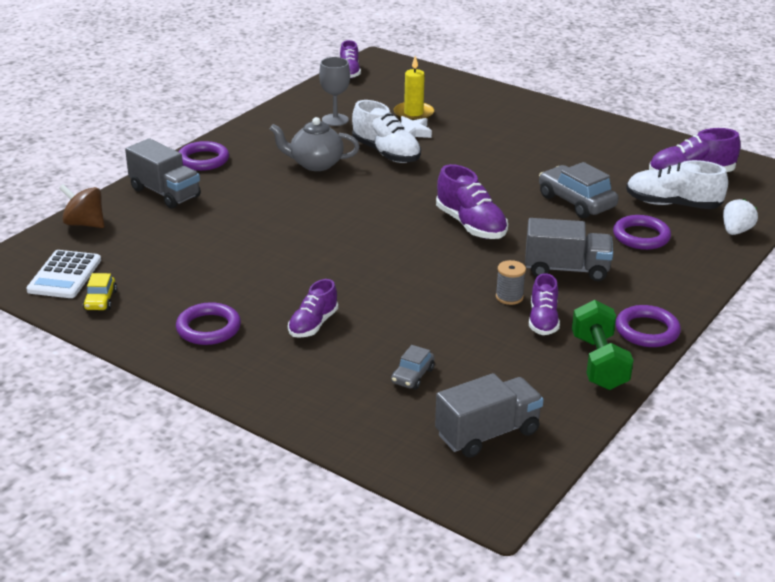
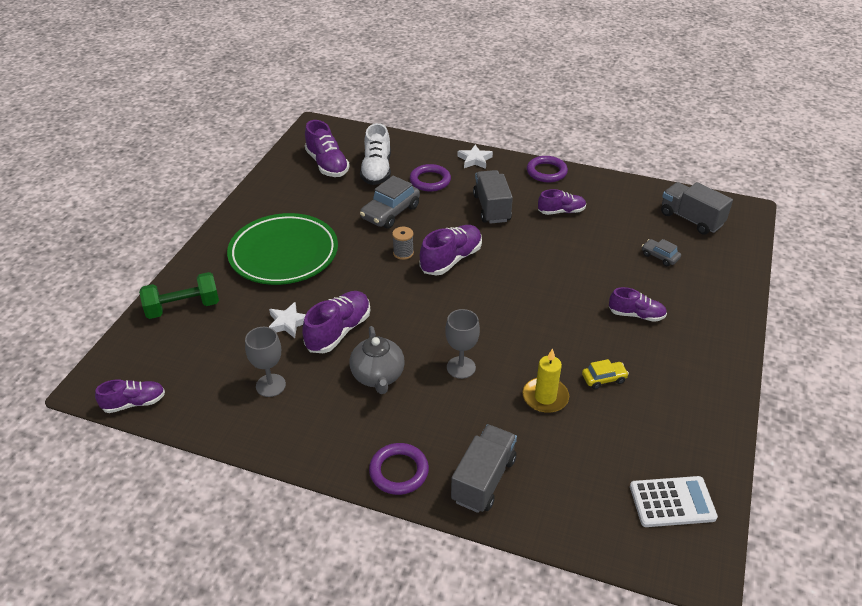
camera: 105 degrees left, 10 degrees up
brown spinning top [59,184,104,228] -> none
yellow car [83,273,117,310] -> yellow car moved to [582,359,629,389]
purple ring [176,302,241,345] -> none
white shoe [352,100,421,163] -> purple shoe [302,291,370,353]
grey car [391,345,435,389] -> grey car turned 150 degrees counterclockwise [642,239,681,266]
yellow candle [394,56,434,120] -> yellow candle moved to [522,348,569,413]
grey spool [496,260,526,305] -> grey spool moved to [392,227,414,260]
green dumbbell [572,300,634,390] -> green dumbbell moved to [139,272,219,319]
white strawberry [723,199,758,235] -> none
none -> green plate [227,213,338,285]
none -> grey goblet [445,309,480,379]
none -> white star [458,145,493,169]

